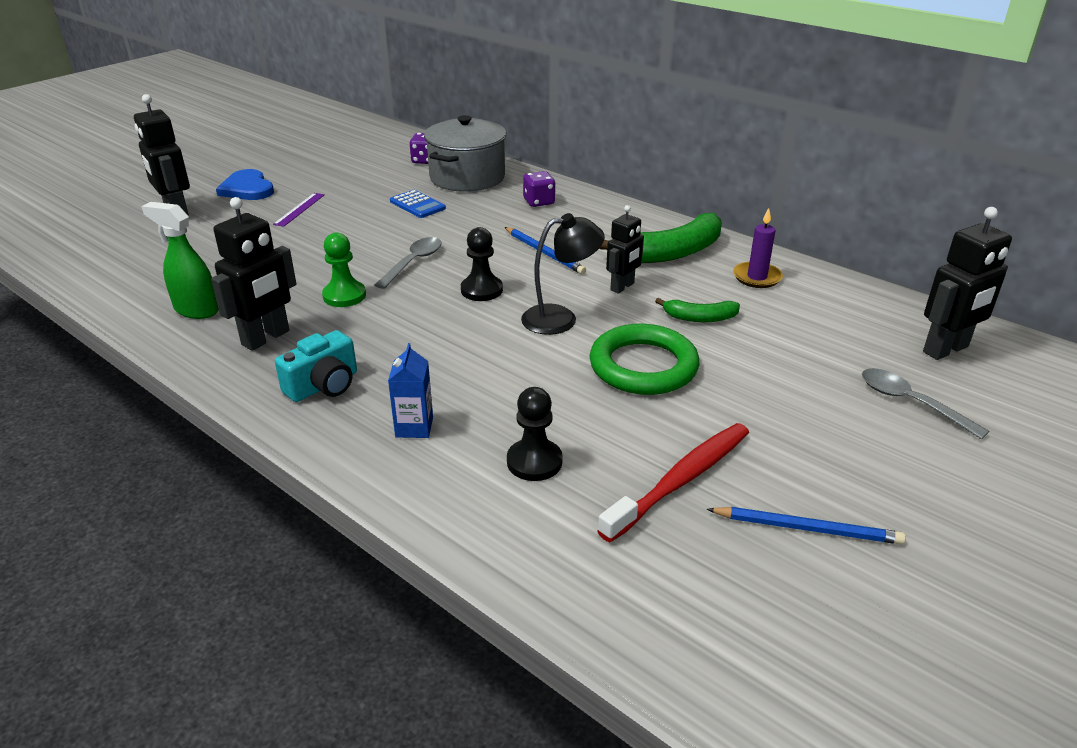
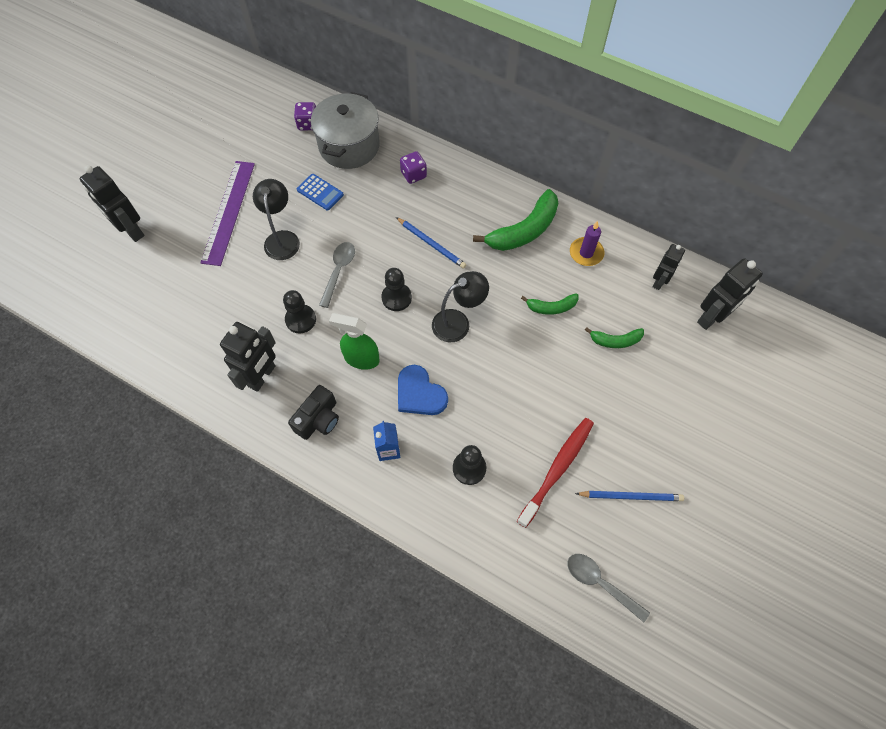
camera: 10 degrees left, 30 degrees up
green spray bottle [141,202,219,319] -> green spray bottle moved to [329,313,380,370]
blue heart [216,169,274,200] -> blue heart moved to [398,365,448,415]
purple ruler [273,193,325,227] -> purple ruler [200,161,255,266], size x2.05
turquoise camera [275,330,357,402] -> black camera [288,385,339,440]
green pawn [322,233,366,307] -> black pawn [283,290,316,333]
green ring [590,324,699,395] -> none
black robot [606,205,644,293] -> black robot moved to [653,244,685,290]
grey spoon [862,368,989,439] -> grey spoon moved to [567,554,650,622]
none -> black lamp [253,179,300,260]
none -> green banana [585,327,644,348]

